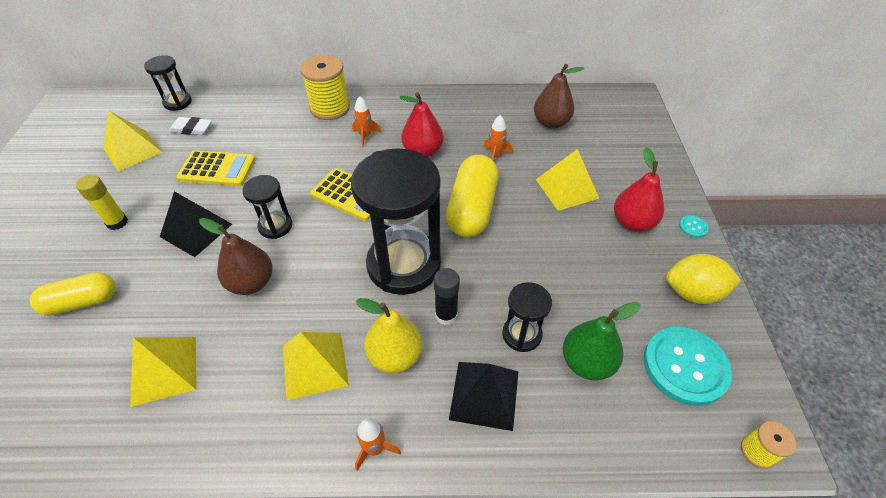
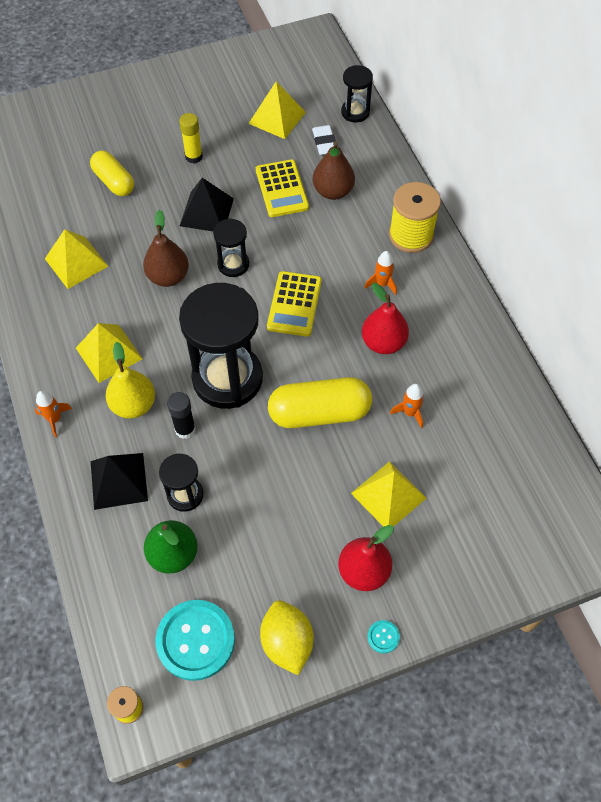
camera: 70 degrees right, 10 degrees up
brown pear [534,64,584,129] -> brown pear moved to [312,141,355,200]

